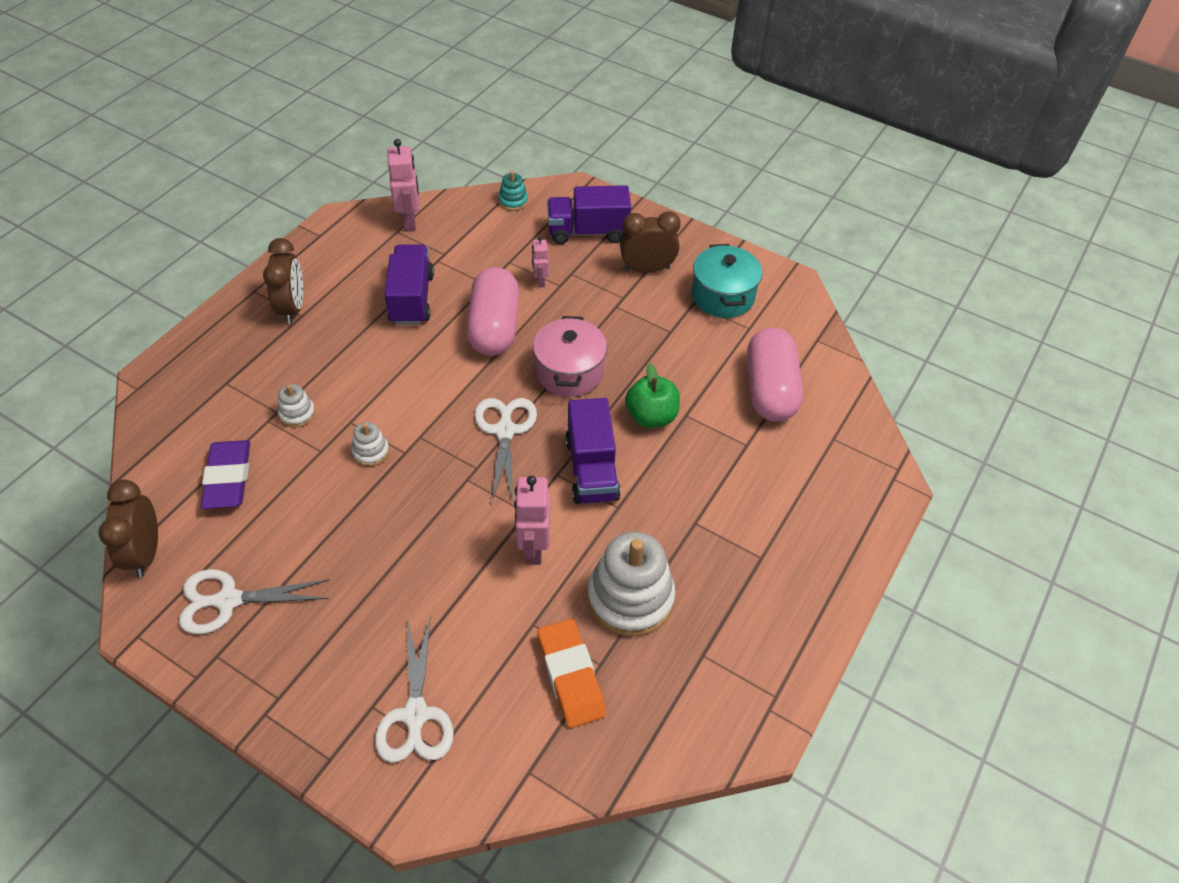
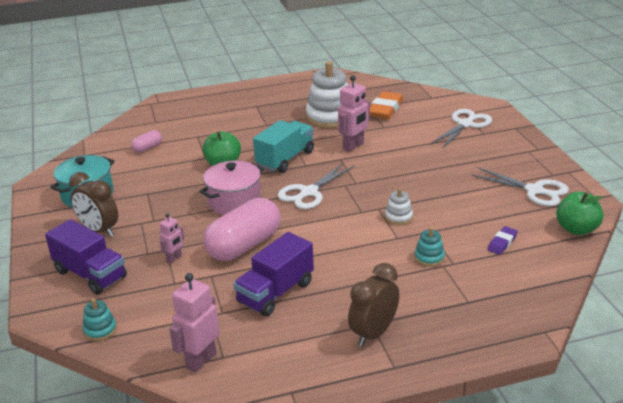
camera: 135 degrees left, 20 degrees down
brown clock [98,480,158,578] -> green apple [556,192,604,235]
purple eraser [201,440,250,509] -> purple eraser [487,226,518,255], size x0.54
white stacking toy [278,384,315,428] -> turquoise stacking toy [415,227,445,267]
purple truck [565,398,621,504] -> turquoise truck [253,120,314,173]
pink capsule [747,328,803,422] -> pink capsule [131,130,162,153], size x0.46

